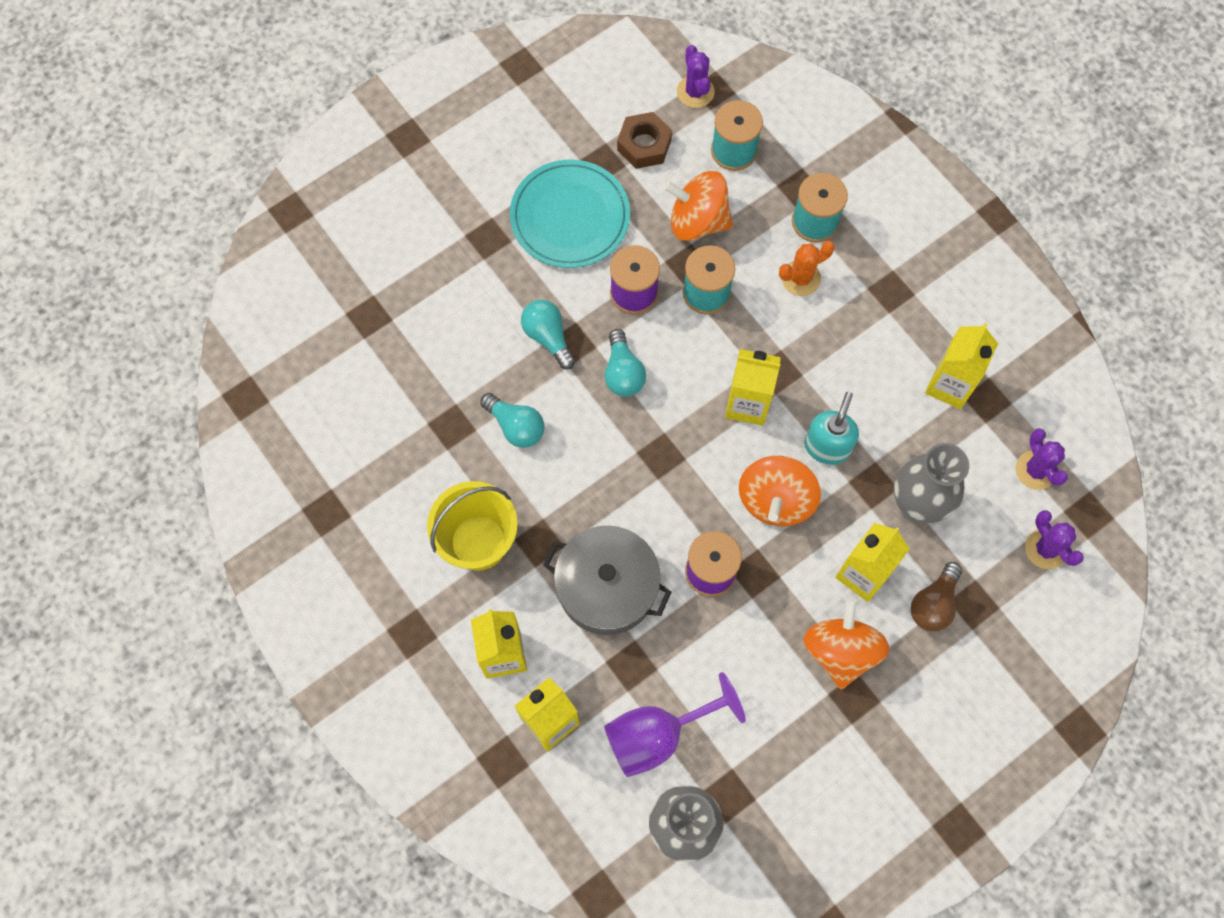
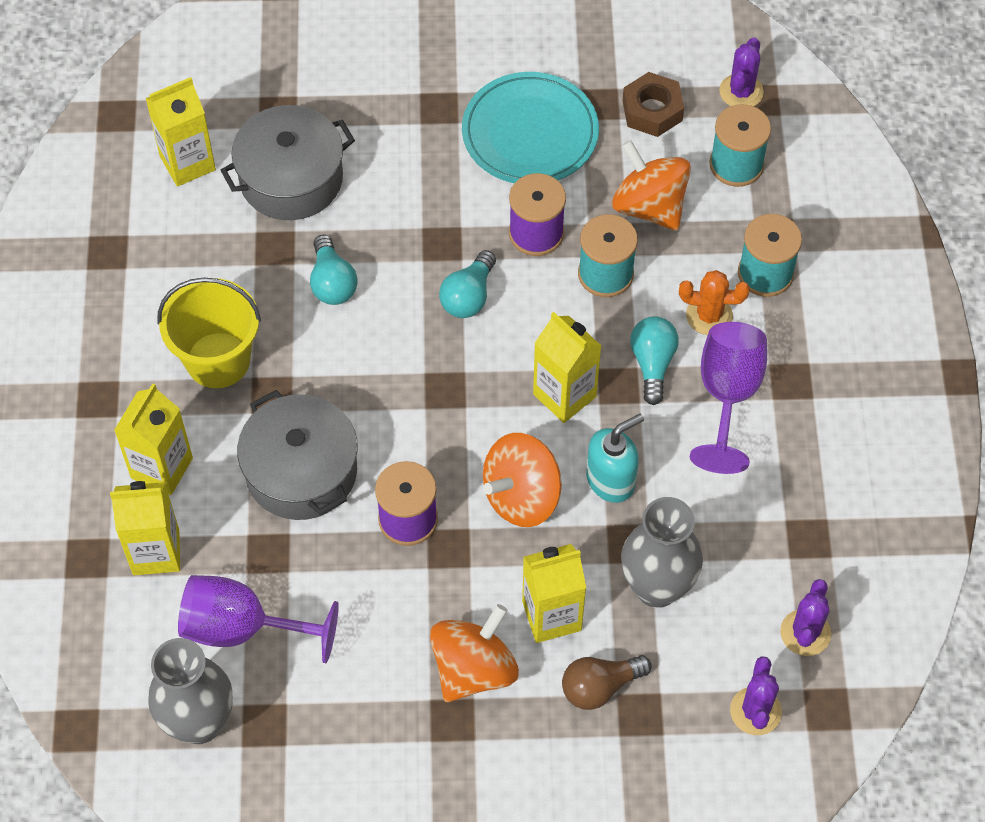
camera: 35 degrees right, 10 degrees down
turquoise light bulb [521,300,575,369] -> turquoise light bulb moved to [630,316,679,405]
yellow carton [925,323,998,409] -> yellow carton moved to [145,77,216,187]
none -> grey pot [221,105,355,220]
none -> purple goblet [690,322,767,474]

